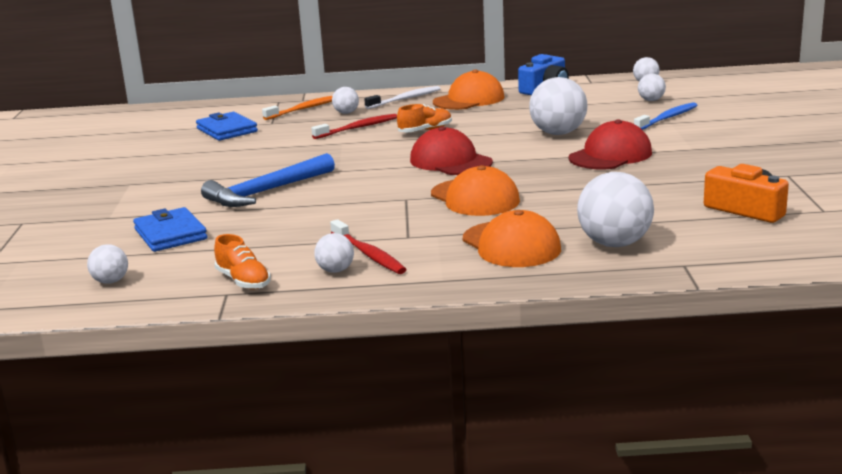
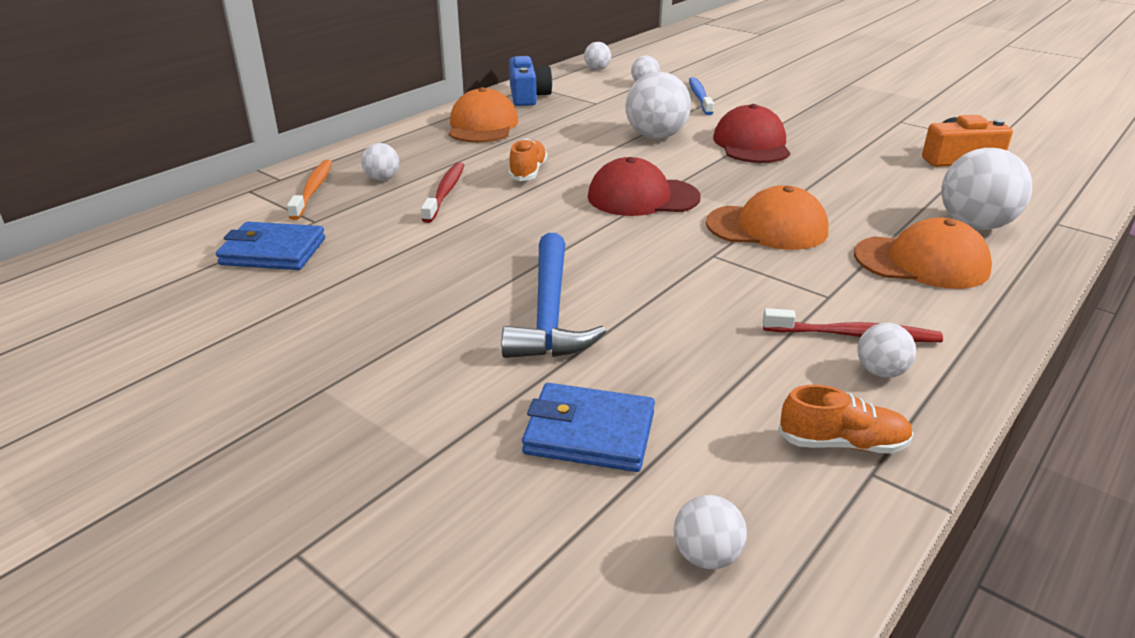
camera: 50 degrees left, 10 degrees up
white toothbrush [364,86,440,109] -> none

